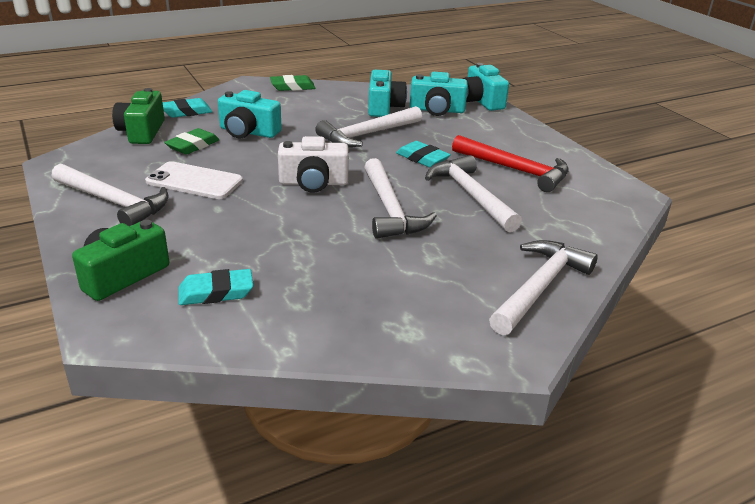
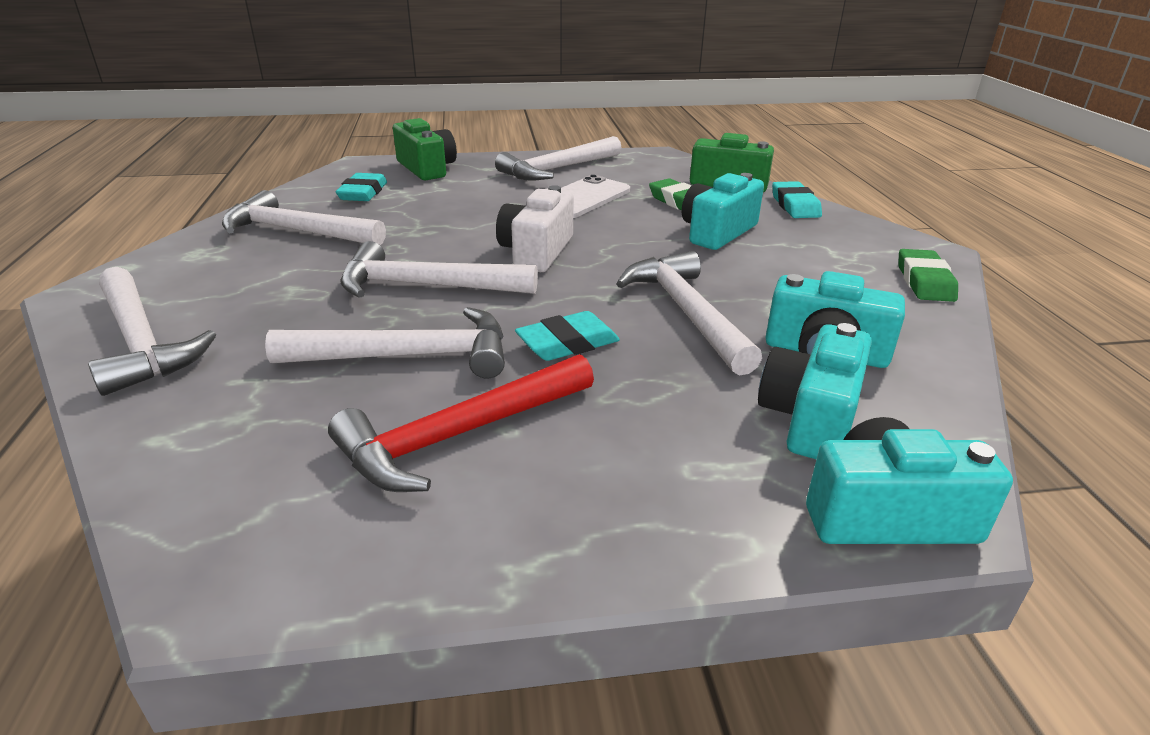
camera: 110 degrees right, 0 degrees up
none -> white hammer [222,190,386,245]

